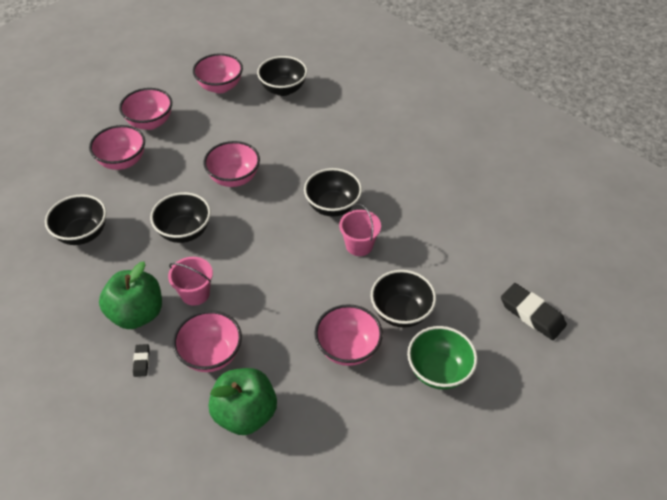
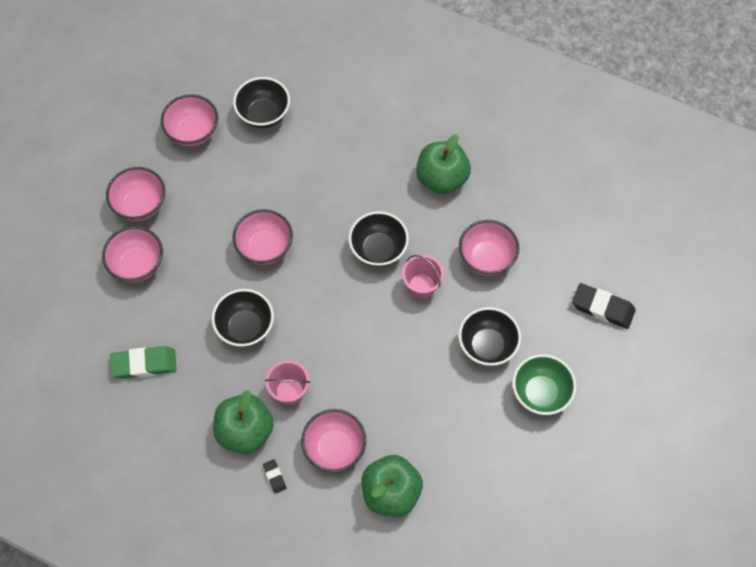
camera: 20 degrees left, 15 degrees up
black bowl [45,194,107,245] -> green eraser [110,346,176,379]
pink bowl [314,304,383,366] -> pink bowl moved to [459,220,519,276]
none -> green apple [416,134,471,194]

